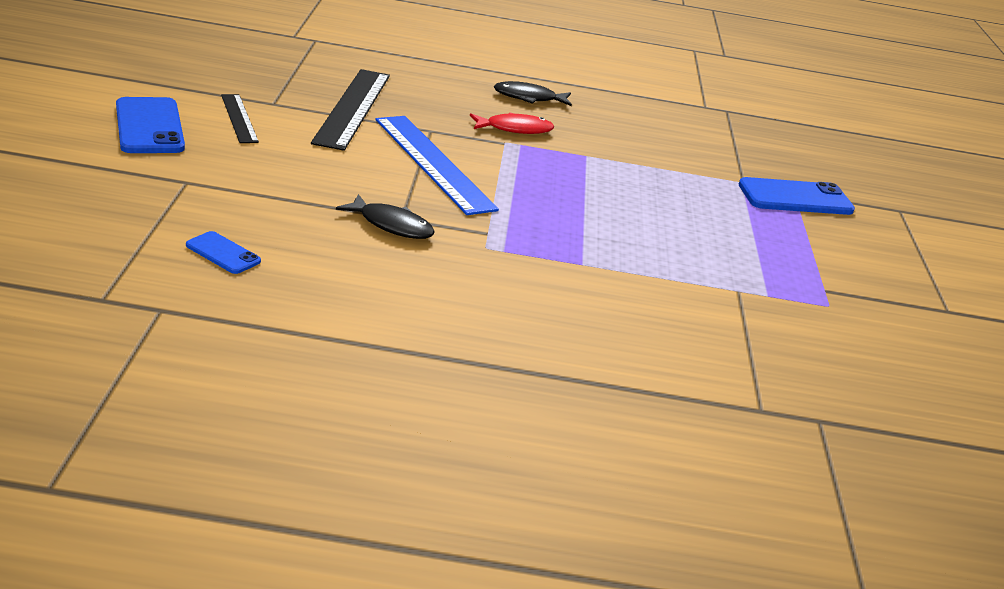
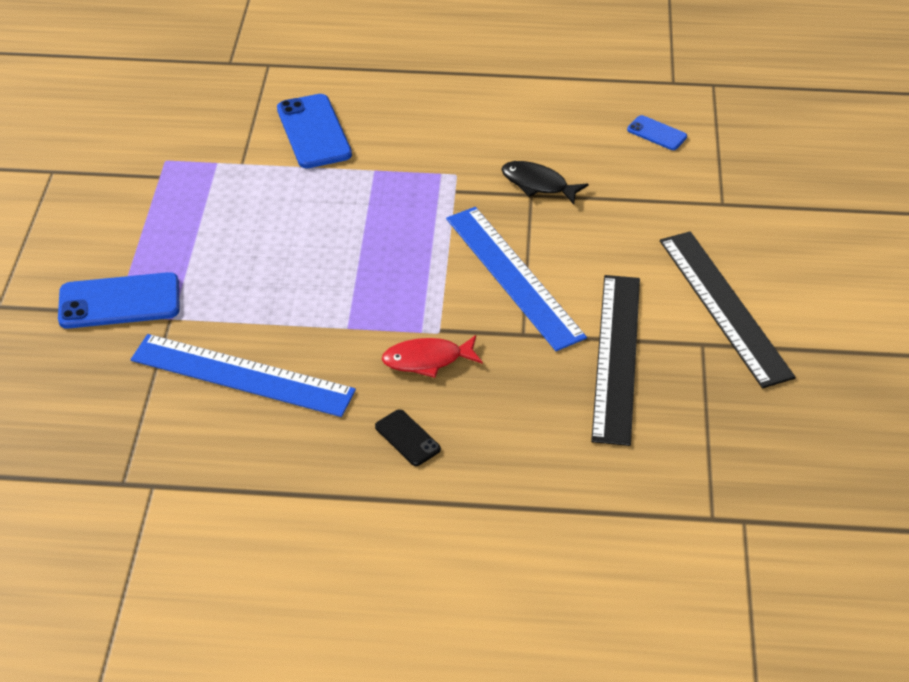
camera: 175 degrees left, 15 degrees up
blue phone [116,97,185,153] -> blue phone moved to [277,94,352,168]
black ruler [221,94,259,143] -> black ruler [660,231,796,388], size x1.85
black fish [493,81,572,106] -> black phone [375,409,441,466]
none -> blue ruler [131,334,356,417]

